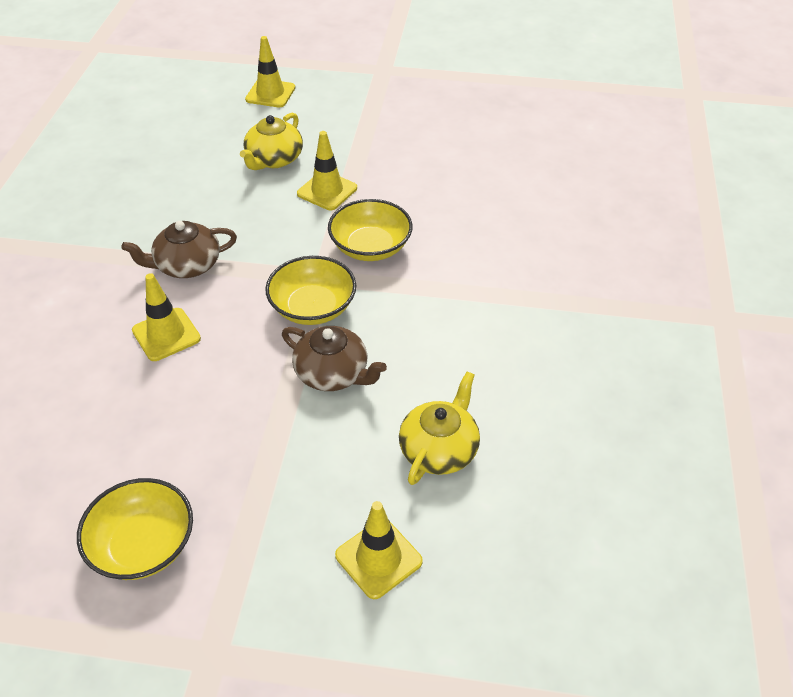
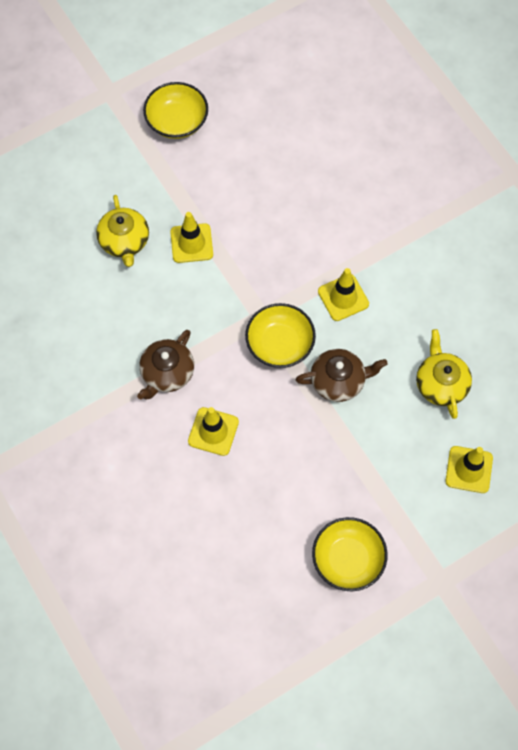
camera: 40 degrees left, 20 degrees up
yellow traffic cone [245,36,295,107] -> yellow traffic cone moved to [318,268,369,321]
yellow bowl [328,199,413,261] -> yellow bowl moved to [143,82,208,139]

